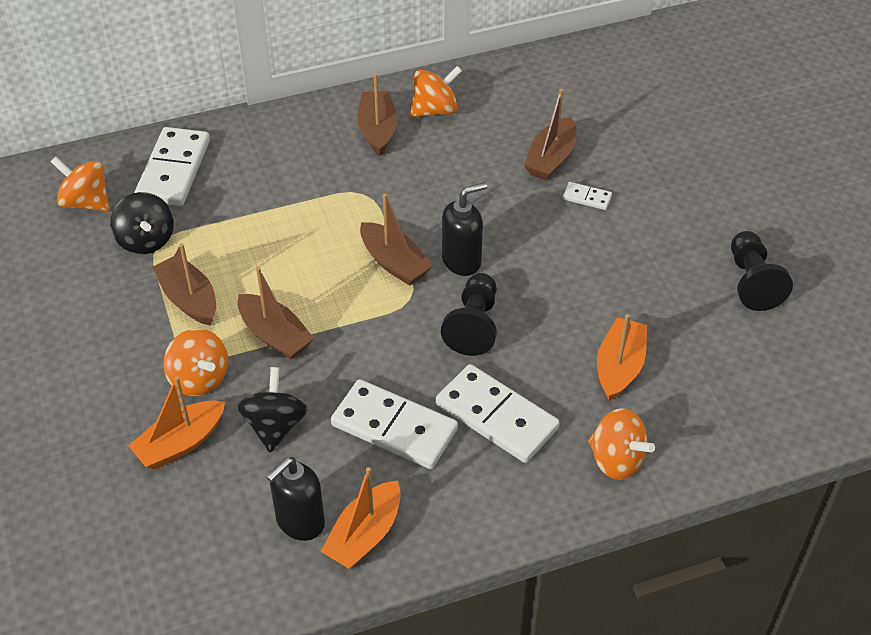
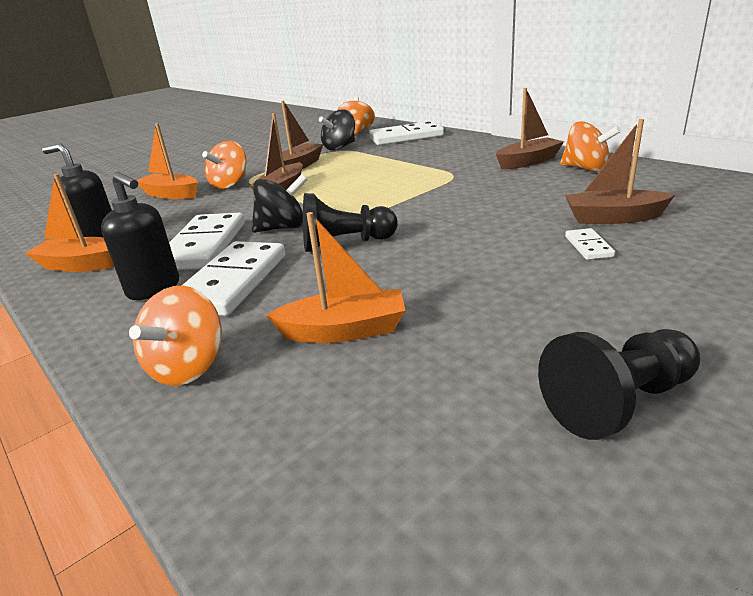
camera: 70 degrees right, 20 degrees down
black spinning top [237,367,308,453] -> black spinning top moved to [252,174,308,233]
brown boat [360,194,433,286] -> none
black soap dispenser [442,182,487,276] -> black soap dispenser moved to [101,172,179,300]

